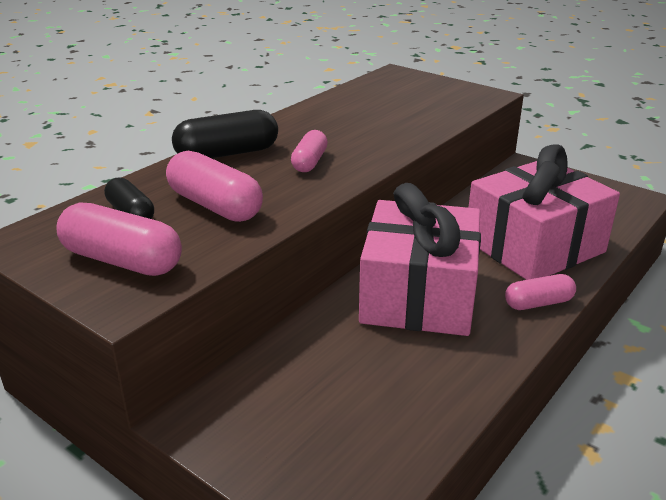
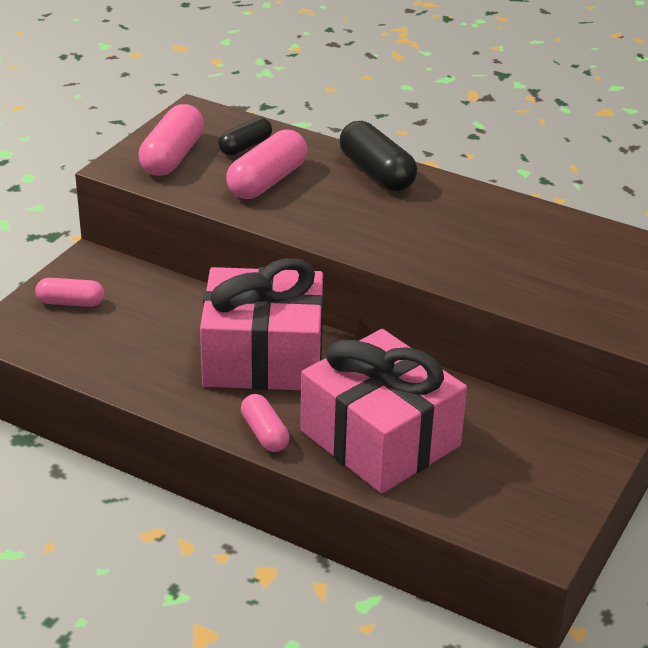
camera: 80 degrees right, 5 degrees up
pink capsule [291,130,328,172] -> pink capsule moved to [35,278,104,307]

